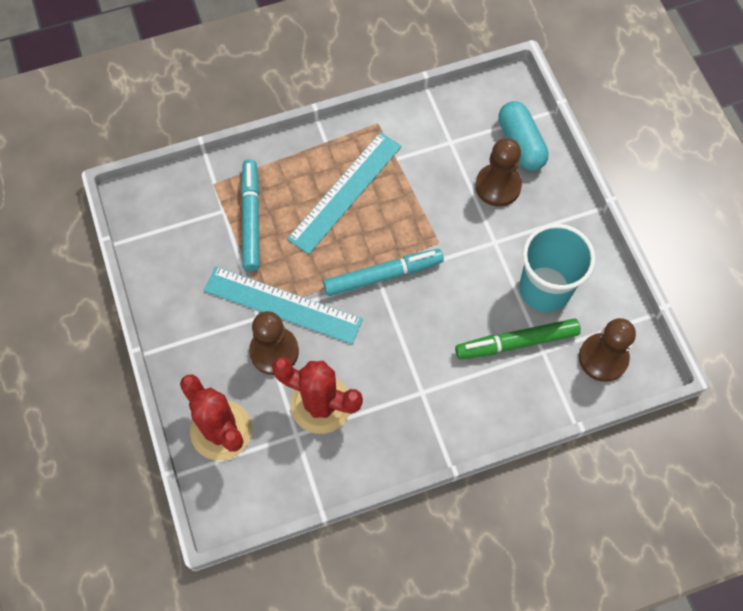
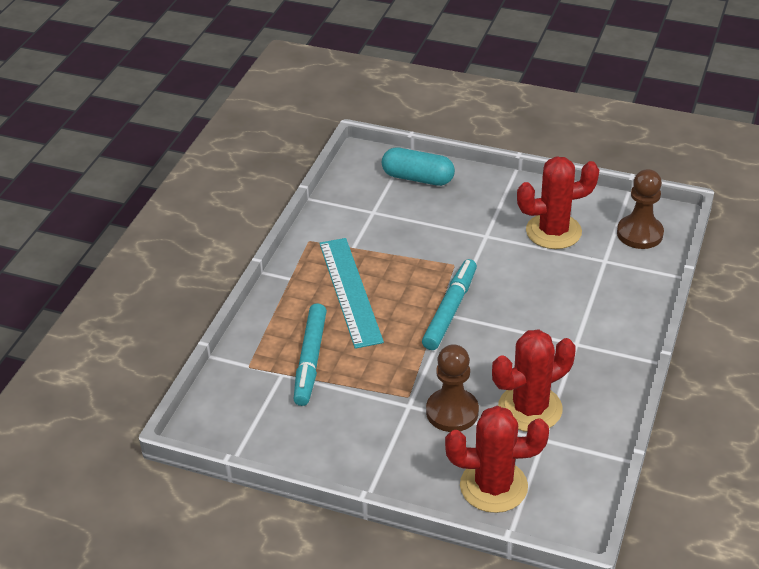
camera: 50 degrees left, 25 degrees down
turquoise ruler [204,266,363,344] -> none
turquoise marker [241,160,260,271] -> turquoise marker turned 120 degrees counterclockwise [294,303,327,406]
green marker [455,318,581,360] -> none
brown pawn [475,138,522,207] -> none
turquoise cup [519,224,596,312] -> red cactus [517,156,599,249]

